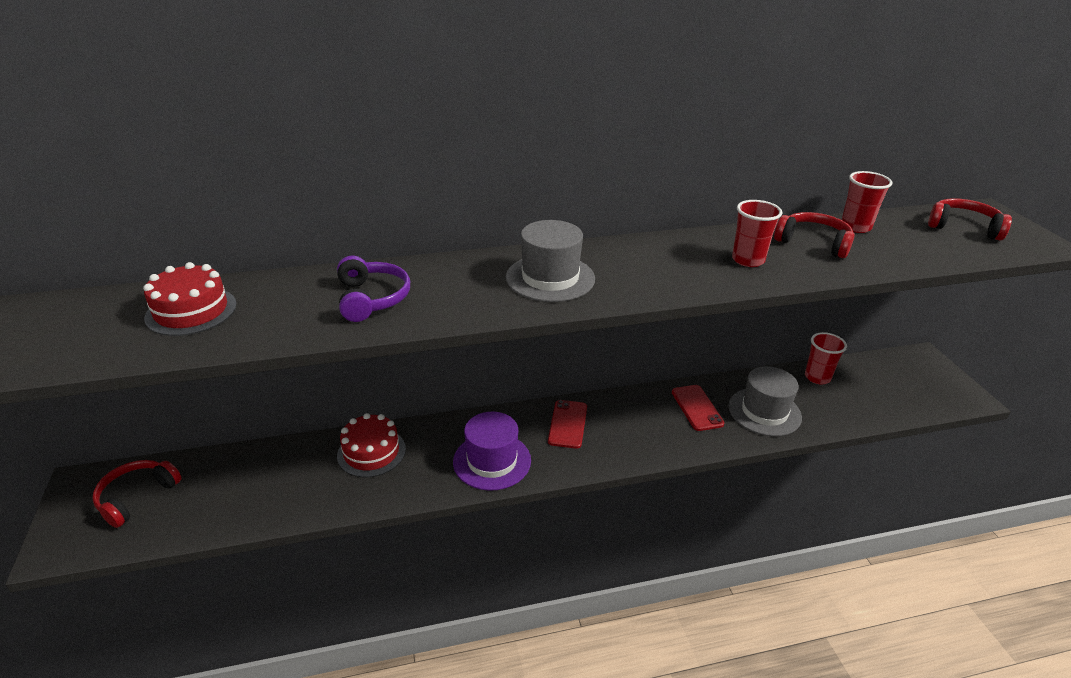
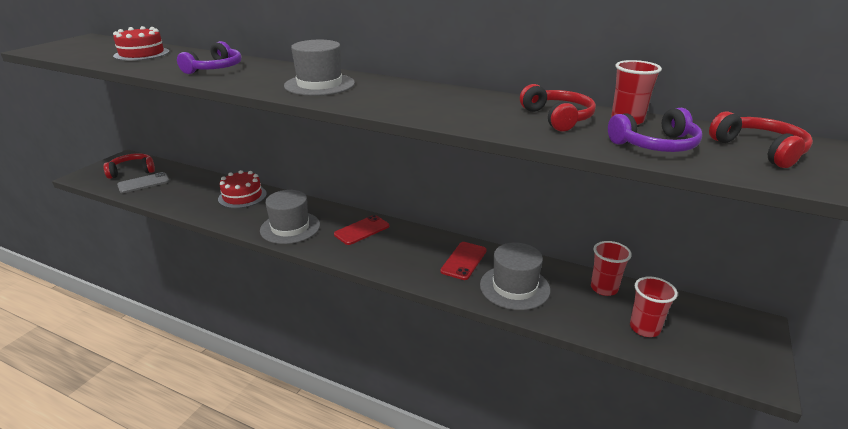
camera: 40 degrees right, 5 degrees down
purple hat [453,412,531,491] -> grey hat [260,190,320,244]
red cup [732,200,782,267] -> red cup moved to [630,277,678,337]
none -> grey phone [117,172,169,193]
none -> purple headphones [608,108,702,152]

